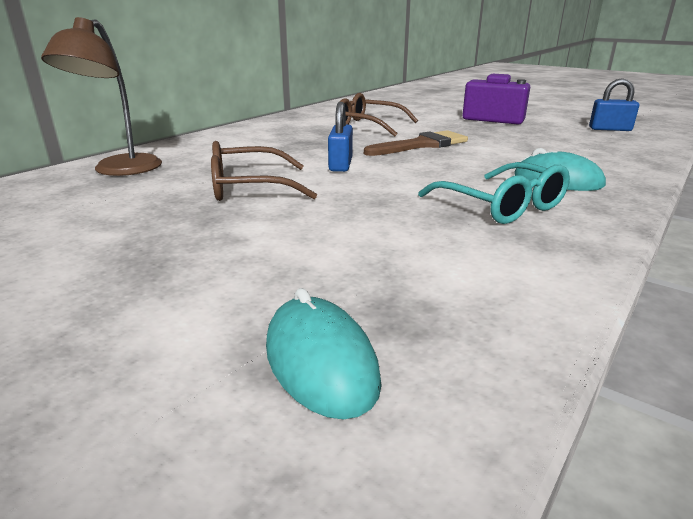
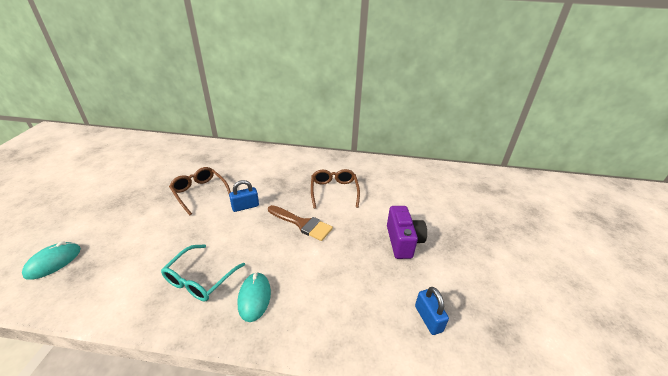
camera: 60 degrees right, 10 degrees up
brown lamp [41,17,162,176] -> none

